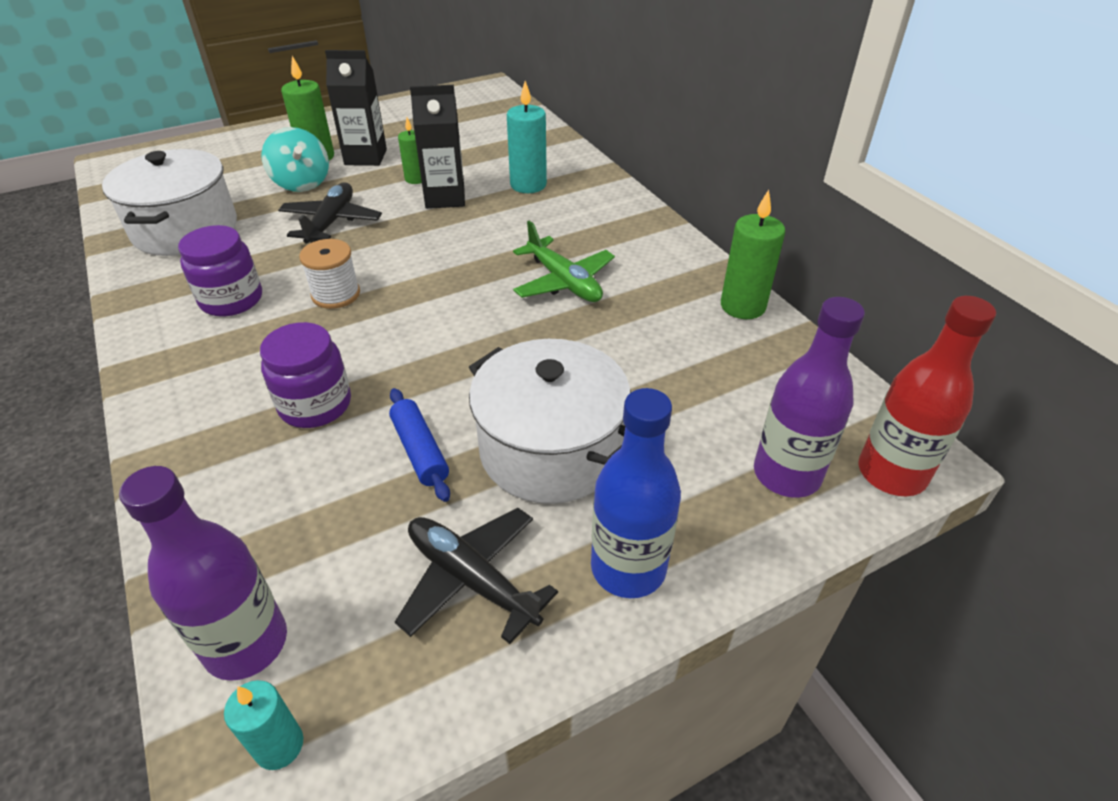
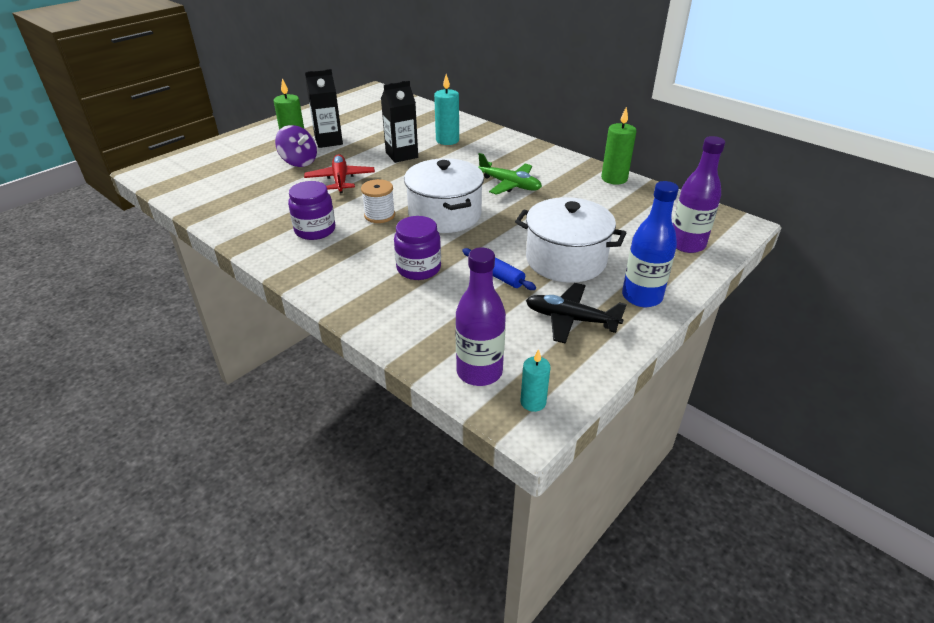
camera: 20 degrees left, 5 degrees down
white pot [102,149,237,256] -> white pot moved to [404,158,484,233]
turquoise spinning top [261,127,329,192] -> purple spinning top [275,125,317,167]
black plane [278,182,382,244] -> red plane [304,154,375,193]
green candle [398,118,422,184] -> none
red bottle [859,296,996,496] -> none

